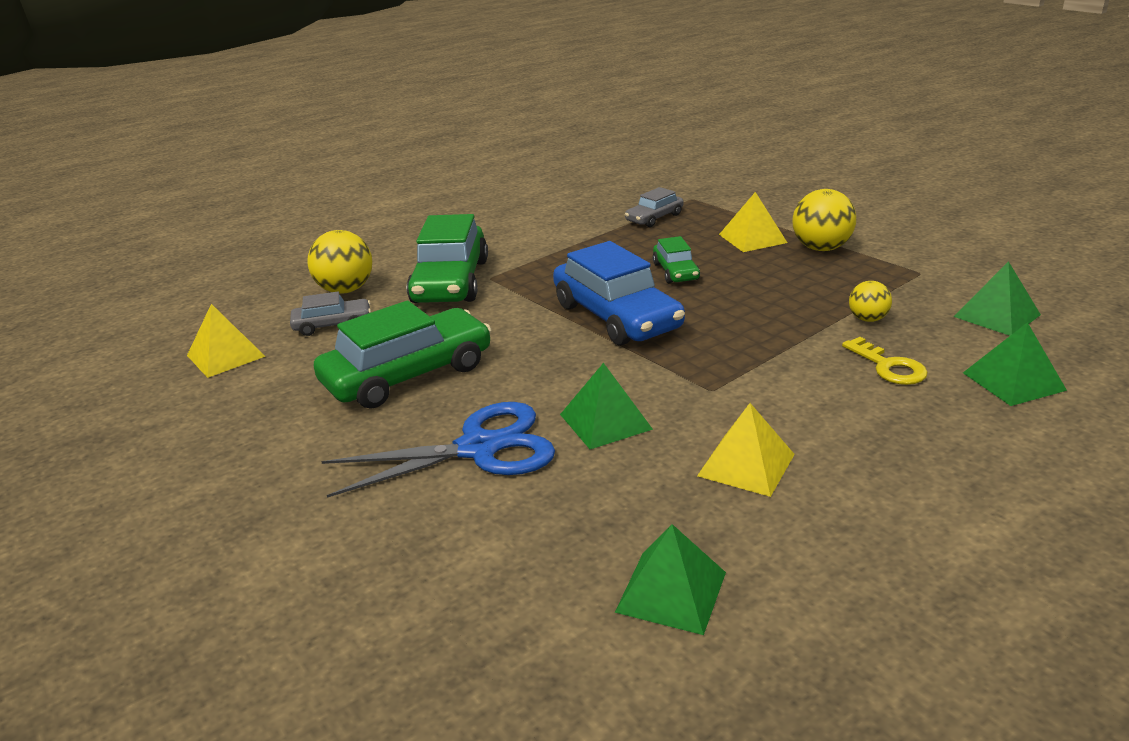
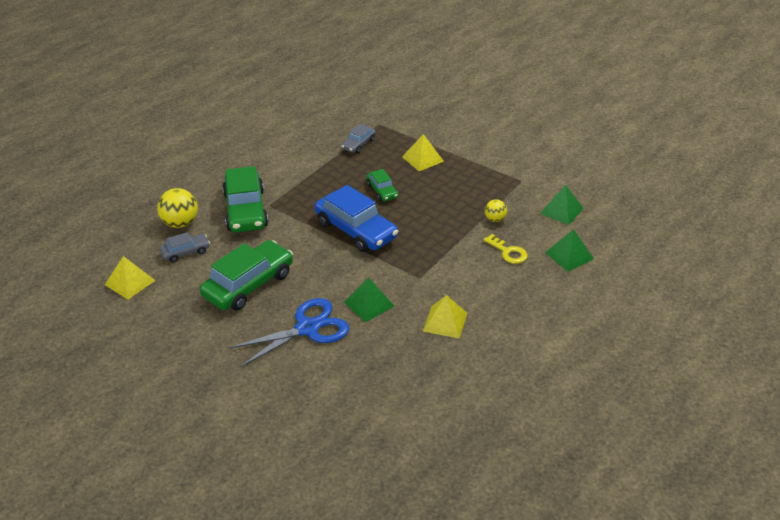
camera: 15 degrees left, 10 degrees up
green pyramid [615,524,726,635] -> none
yellow ball [793,189,856,251] -> none

